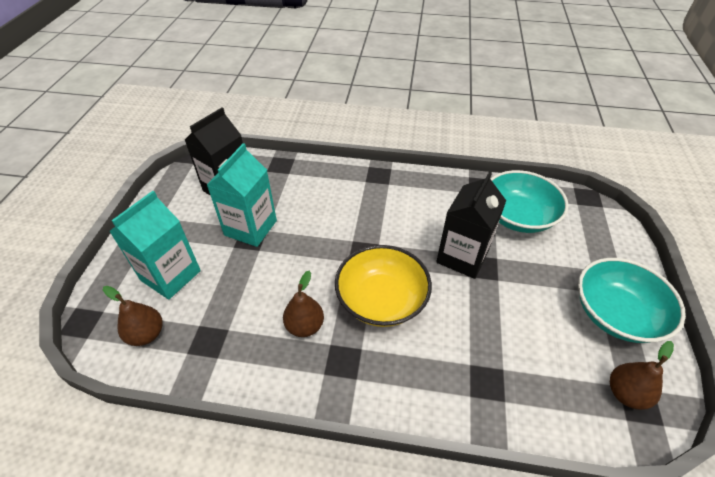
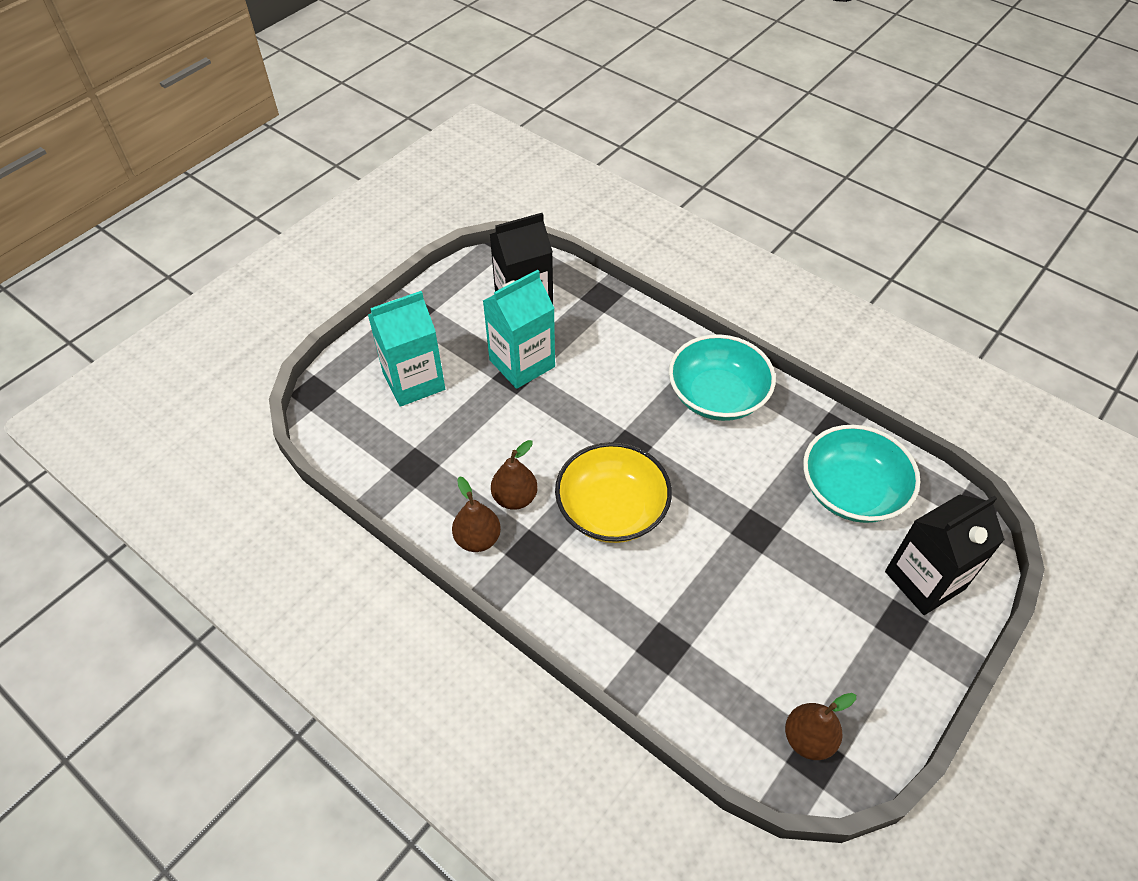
camera: 30 degrees right, 5 degrees up
brown pear [103,286,163,346] -> brown pear moved to [452,476,501,552]
black carton [436,172,506,279] -> black carton moved to [885,494,1005,615]
turquoise bowl [578,258,686,343] -> turquoise bowl moved to [669,334,776,421]

